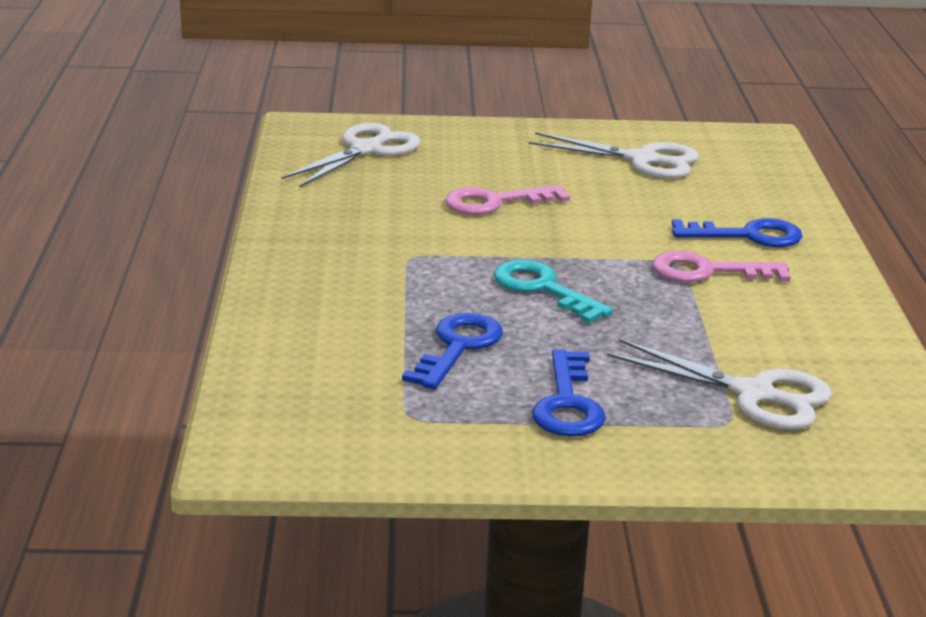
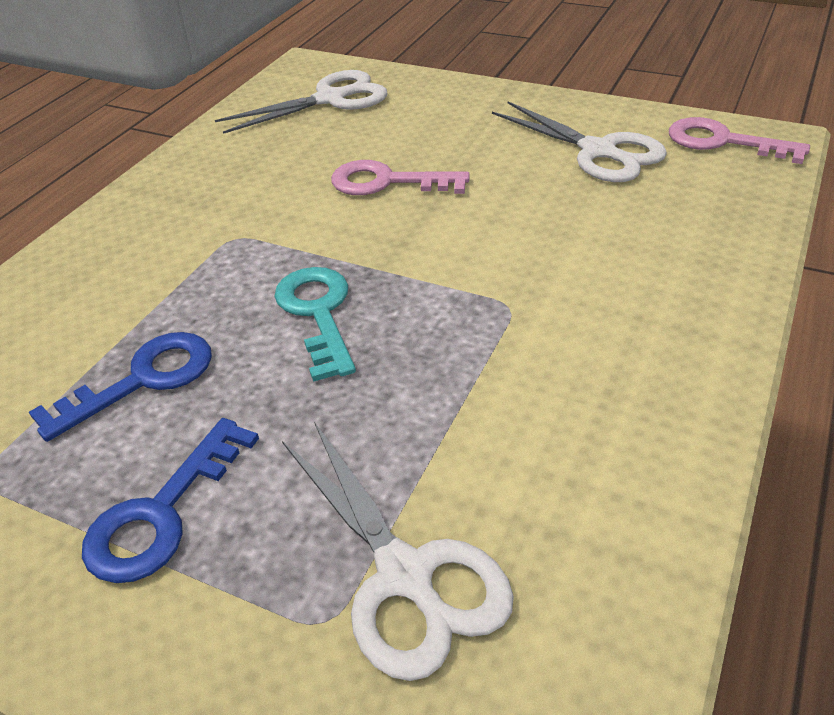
camera: 30 degrees right, 15 degrees up
pink key [653,251,791,282] -> pink key moved to [669,117,810,164]
blue key [672,218,803,247] -> none

